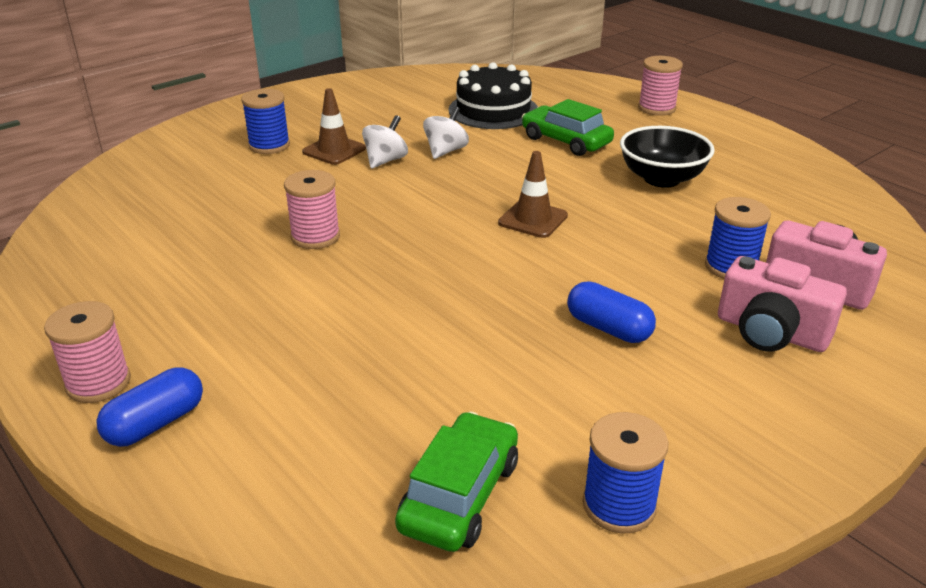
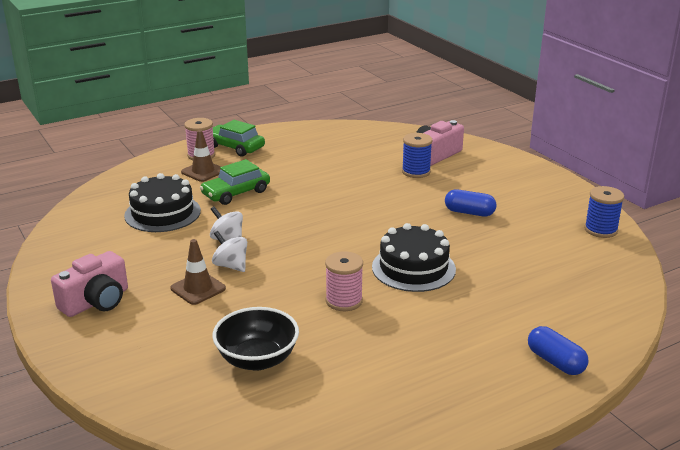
camera: 80 degrees left, 5 degrees down
pink spool [44,301,131,403] -> none
blue spool [241,89,290,154] -> none
green car [395,411,518,552] -> green car moved to [213,120,265,157]
brown traffic cone [498,151,568,238] -> brown traffic cone moved to [181,130,221,182]
blue capsule [567,281,656,343] -> blue capsule turned 60 degrees clockwise [445,189,496,216]
black bowl [620,126,715,188] -> black bowl moved to [212,307,299,371]
pink camera [718,256,847,352] -> pink camera moved to [51,251,128,317]
none -> black cake [372,223,456,292]

